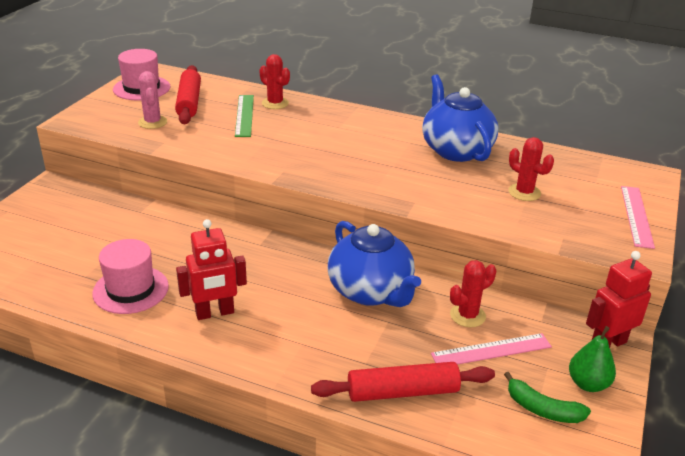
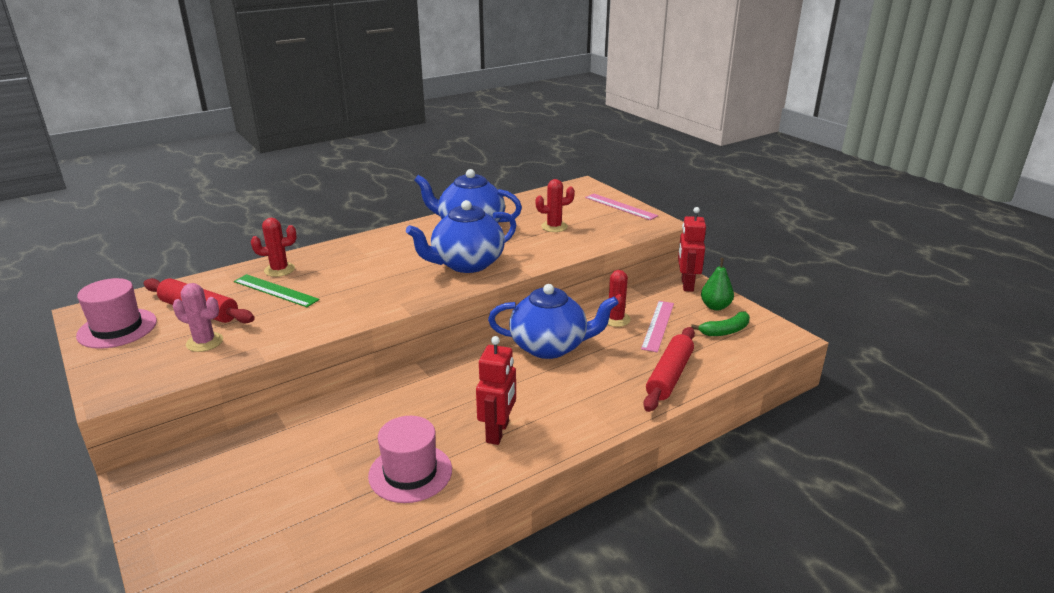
camera: 55 degrees left, 5 degrees down
none -> blue teapot [406,200,516,273]

